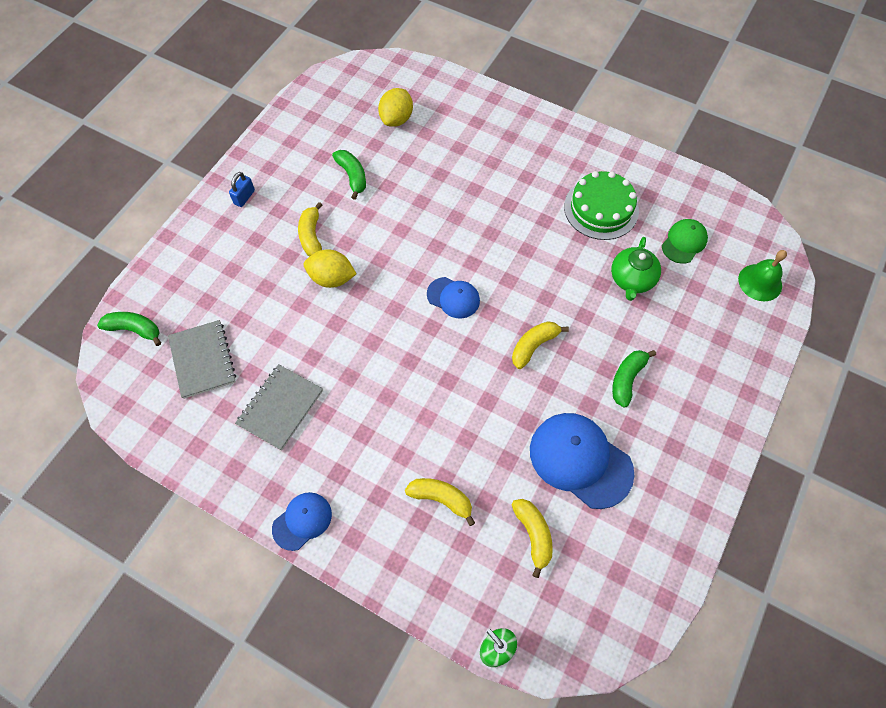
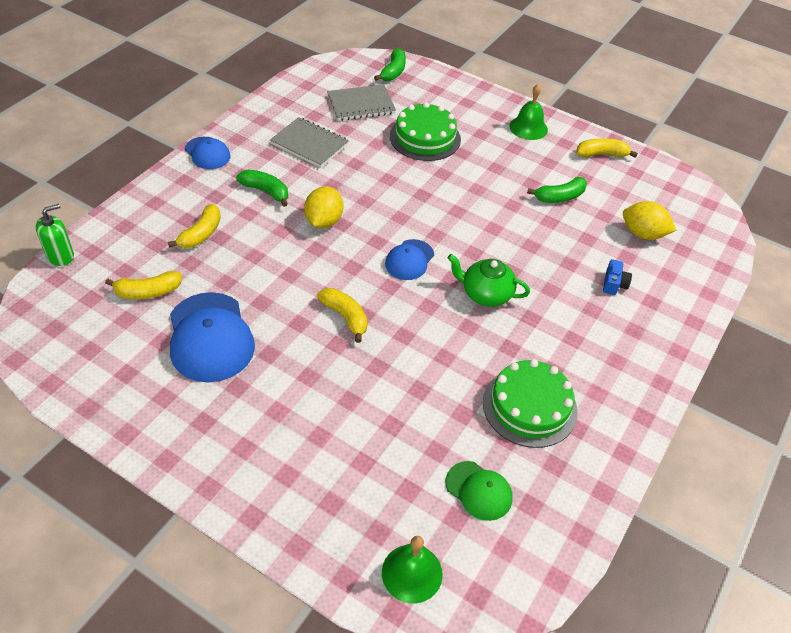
camera: 90 degrees right, 15 degrees down
blue padlock [229,172,255,207] -> green bell [510,84,548,140]
yellow banana [298,202,322,256] -> yellow banana moved to [576,138,638,158]
yellow lemon [304,249,357,288] -> yellow lemon moved to [304,186,343,228]
blue cap [530,413,634,509] -> blue cap turned 120 degrees clockwise [170,292,255,382]
green teapot [611,237,661,301] -> green teapot moved to [448,254,530,307]
green banana [612,350,656,408] -> green banana moved to [236,170,288,207]
none -> green cake [390,102,461,161]
none -> blue camera [603,259,632,295]

